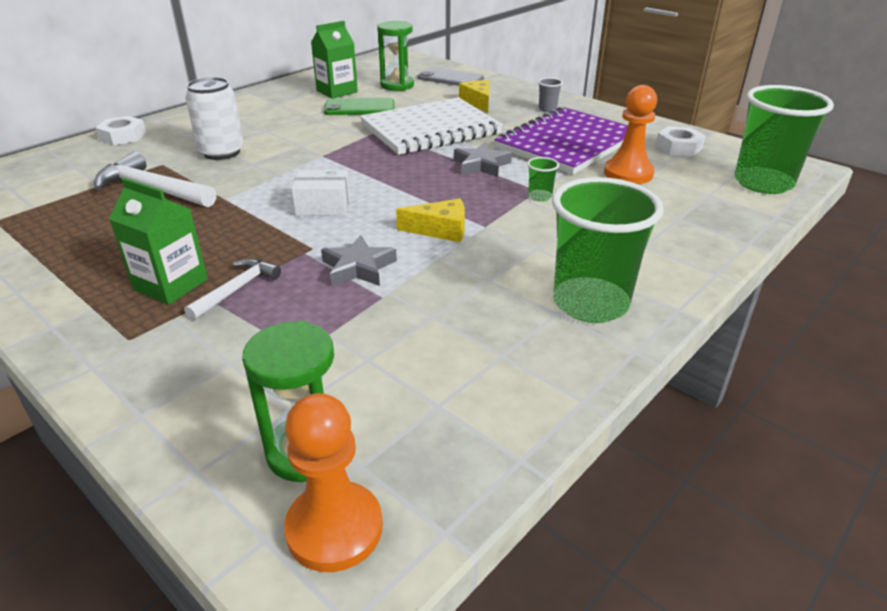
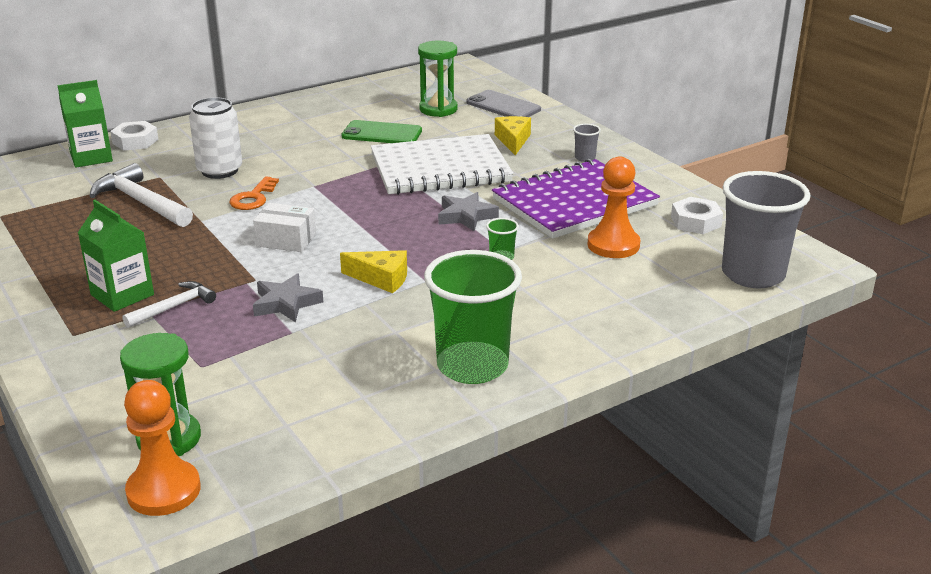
camera: 15 degrees right, 5 degrees down
green carton [311,21,358,99] -> green carton moved to [57,80,113,168]
green cup [735,85,834,194] -> grey cup [722,171,810,288]
none -> orange key [230,176,279,210]

